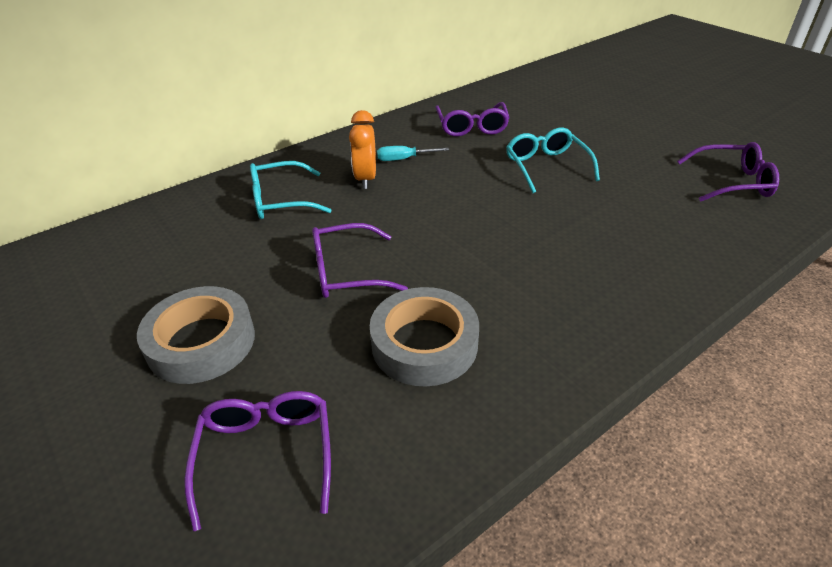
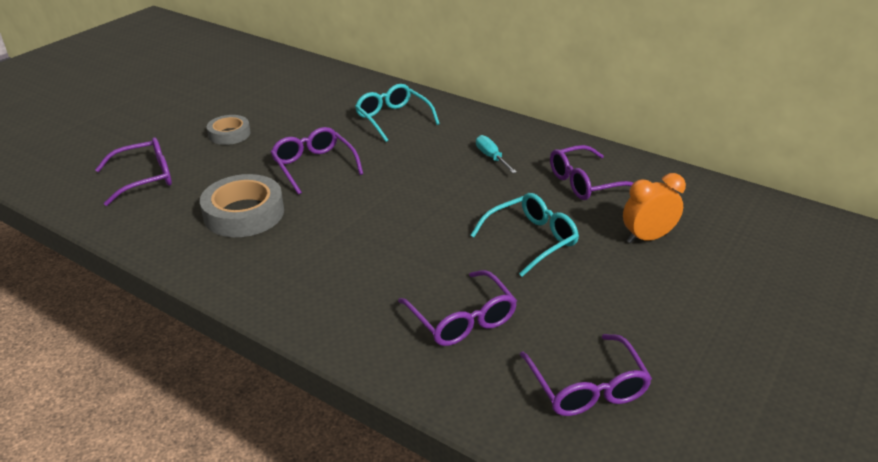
camera: 70 degrees right, 5 degrees down
grey tape [137,286,255,384] -> grey tape [207,115,251,145], size x0.61
orange clock [349,110,376,189] -> orange clock moved to [623,173,686,243]
none -> purple glasses [398,270,517,346]

